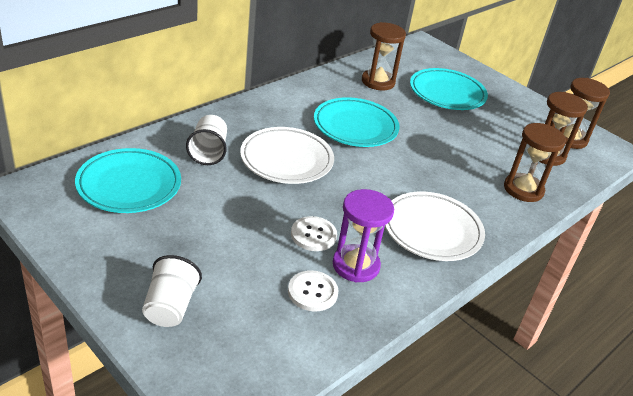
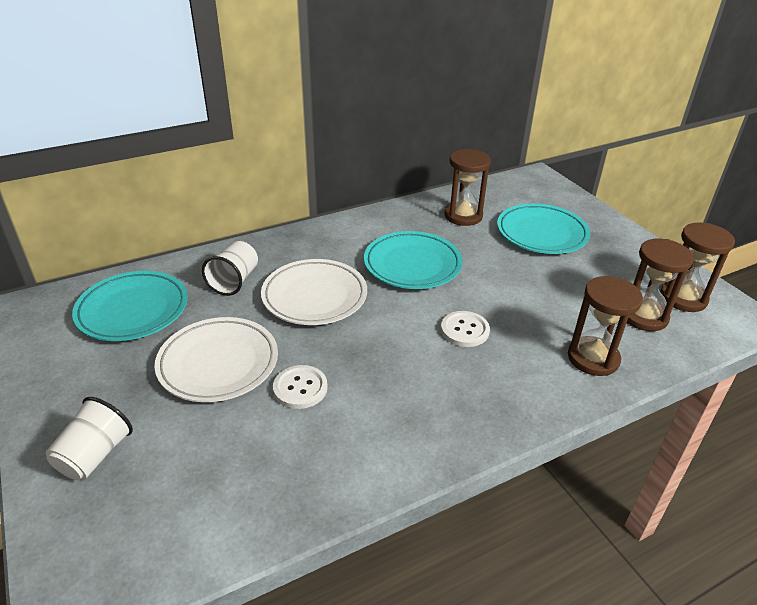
camera: 20 degrees right, 0 degrees up
white button [288,270,338,311] -> white button moved to [441,311,490,347]
purple hourglass [333,189,394,283] -> none
white plate [385,192,485,261] -> white plate moved to [154,317,278,402]

